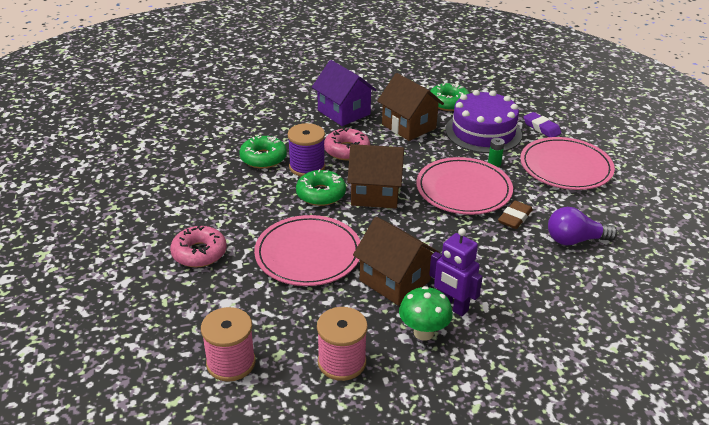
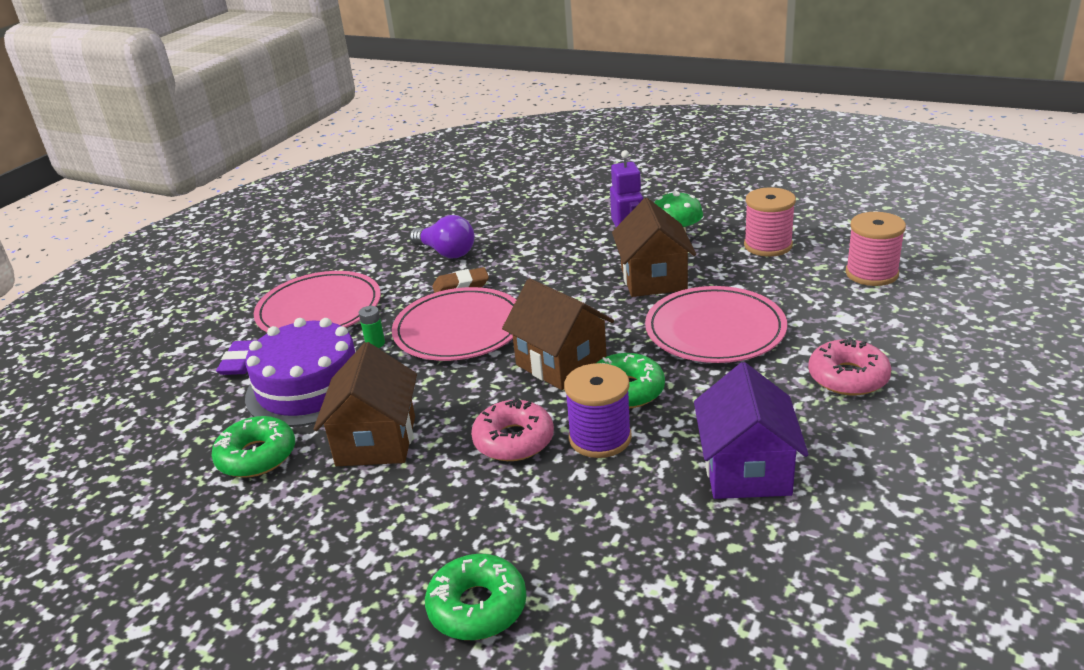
camera: 135 degrees left, 5 degrees down
green donut [239,136,287,169] -> green donut moved to [425,554,527,640]
purple house [312,60,377,126] -> purple house moved to [694,362,808,499]

